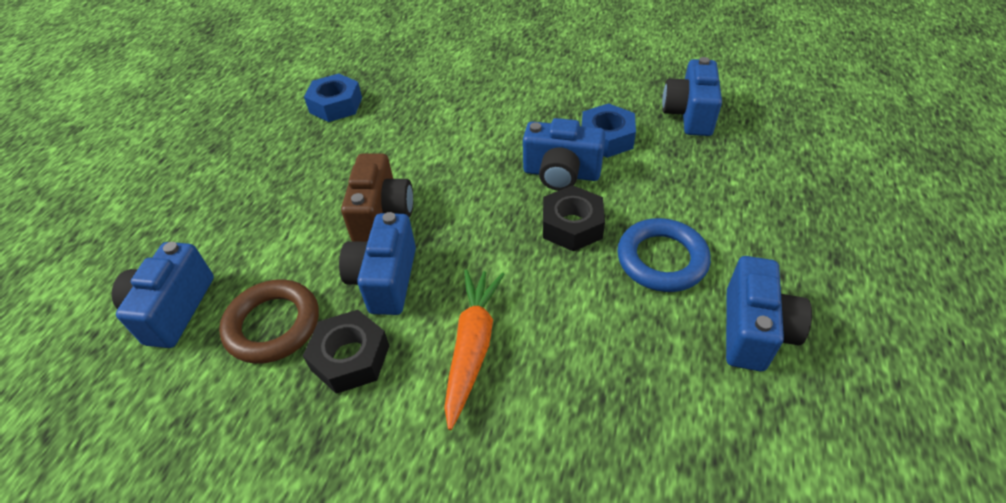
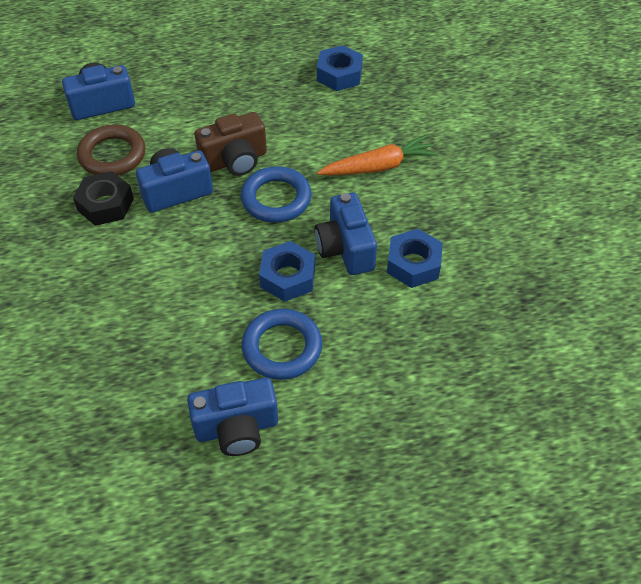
camera: 60 degrees right, 5 degrees up
orange carrot [444,269,505,430] -> orange carrot moved to [317,135,438,175]
black nut [543,185,605,251] -> blue nut [259,241,315,302]
blue camera [662,57,722,136] -> none
none -> blue ring [241,166,311,223]

